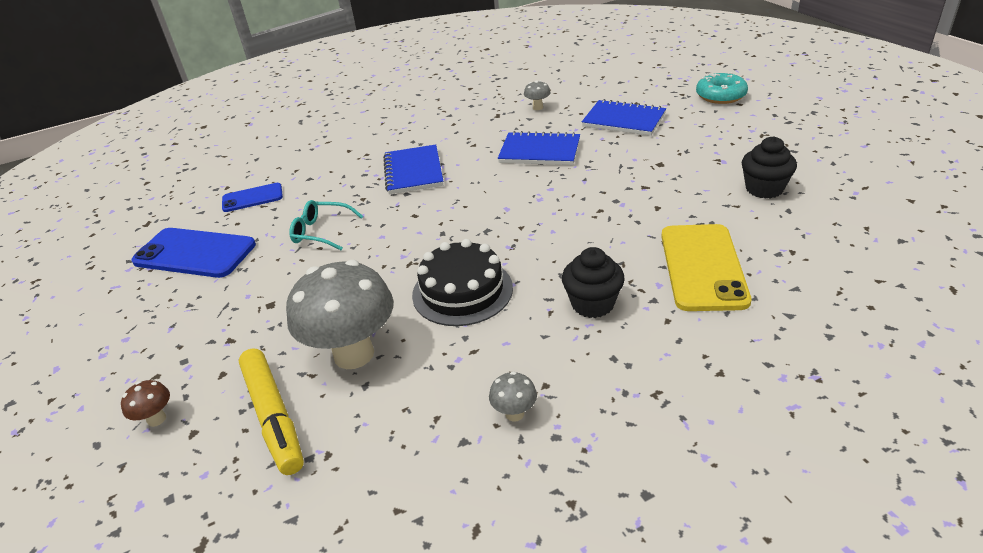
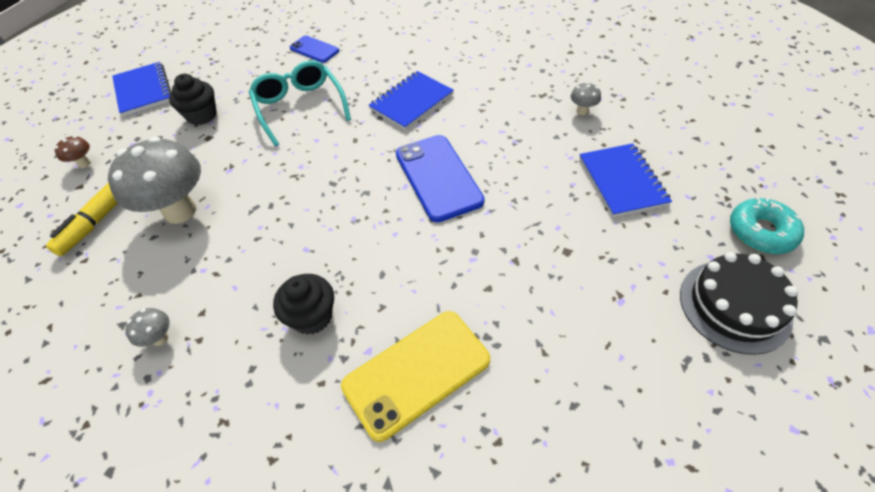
camera: 50 degrees right, 15 degrees up
blue phone [131,228,256,278] -> blue phone moved to [396,135,485,222]
turquoise glasses [289,200,363,250] -> turquoise glasses [249,60,351,146], size x1.60
black cake [412,239,513,326] -> black cake moved to [680,252,798,355]
blue notebook [498,131,580,165] -> blue notebook moved to [112,62,171,116]
black cupcake [742,137,797,199] -> black cupcake moved to [169,74,217,125]

